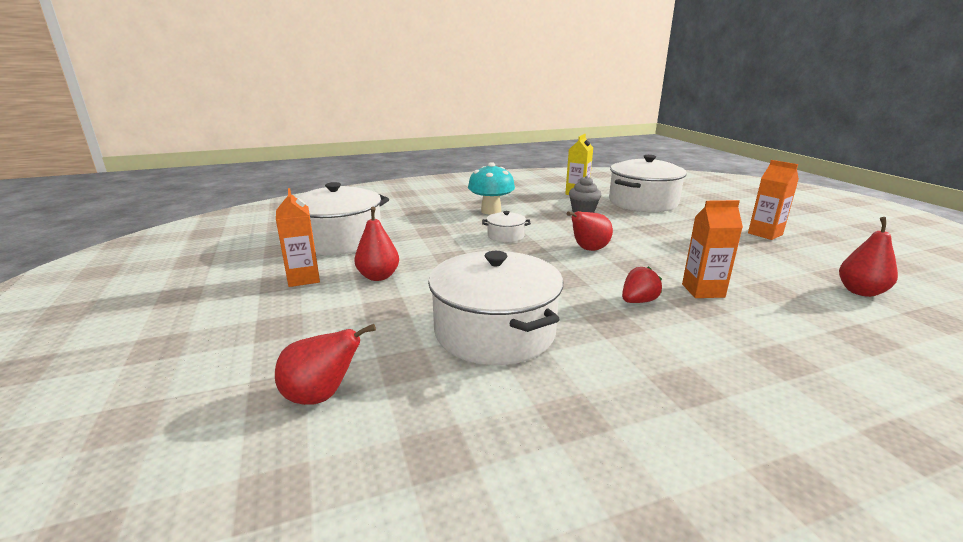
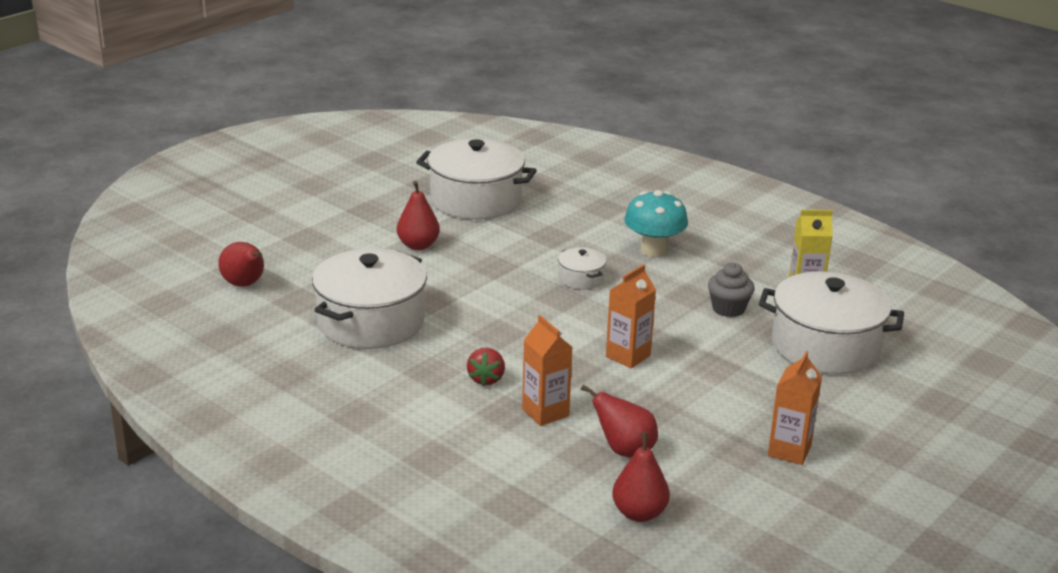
camera: 60 degrees right, 5 degrees up
orange carton [276,188,320,287] -> orange carton moved to [606,264,656,368]
red pear [567,211,613,251] -> red pear moved to [581,385,658,458]
red strawberry [622,266,662,303] -> red strawberry turned 75 degrees clockwise [467,348,505,386]

